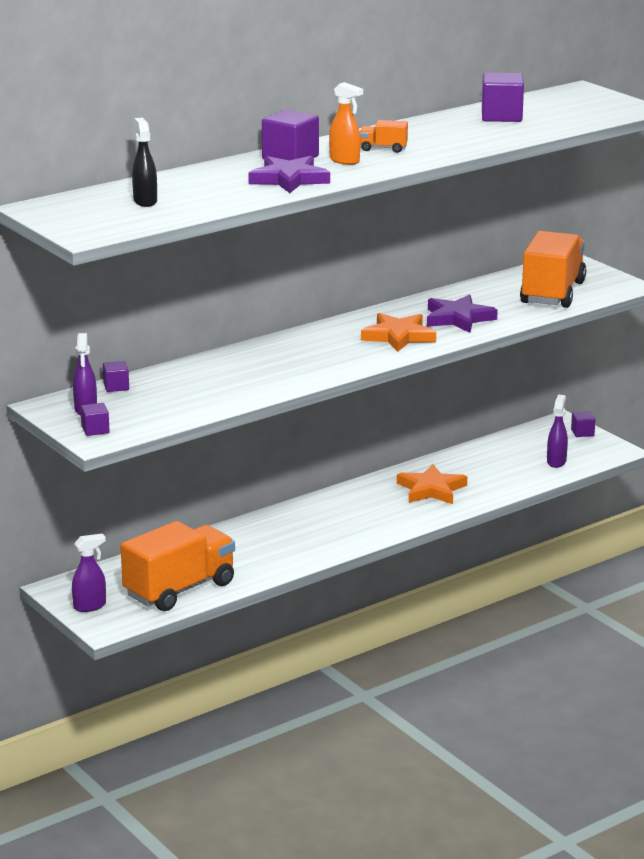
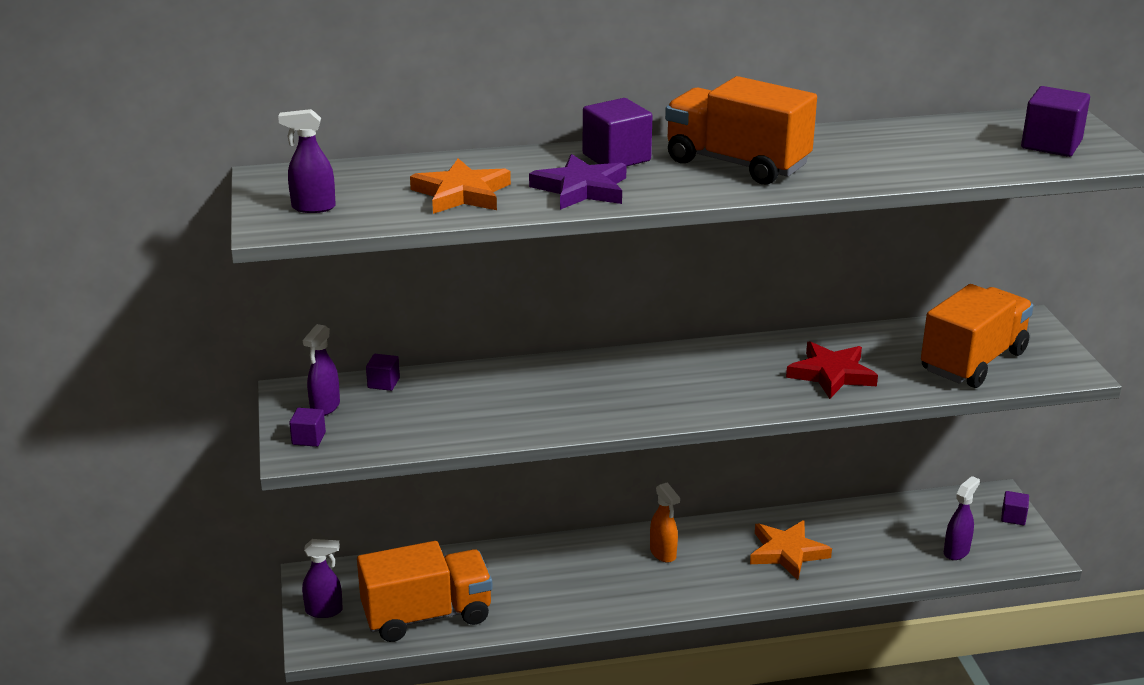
camera: 25 degrees right, 5 degrees up
black spray bottle [132,118,157,207] -> none
orange spray bottle [329,82,363,165] -> orange spray bottle moved to [650,482,680,562]
orange truck [360,120,408,153] -> orange truck [665,76,817,185], size x2.39
orange star [361,313,436,352] -> orange star moved to [410,158,511,214]
purple star [427,294,498,333] -> red star [786,341,878,399]
purple cube [482,73,524,122] -> purple cube moved to [1021,86,1090,157]
none -> purple spray bottle [278,109,336,213]

